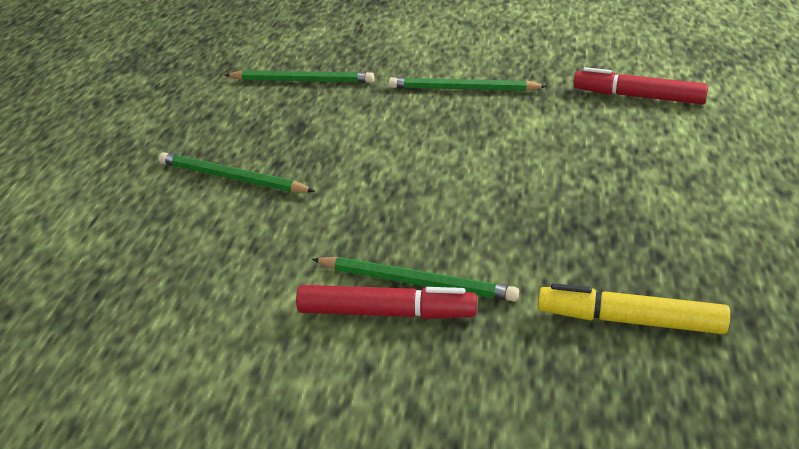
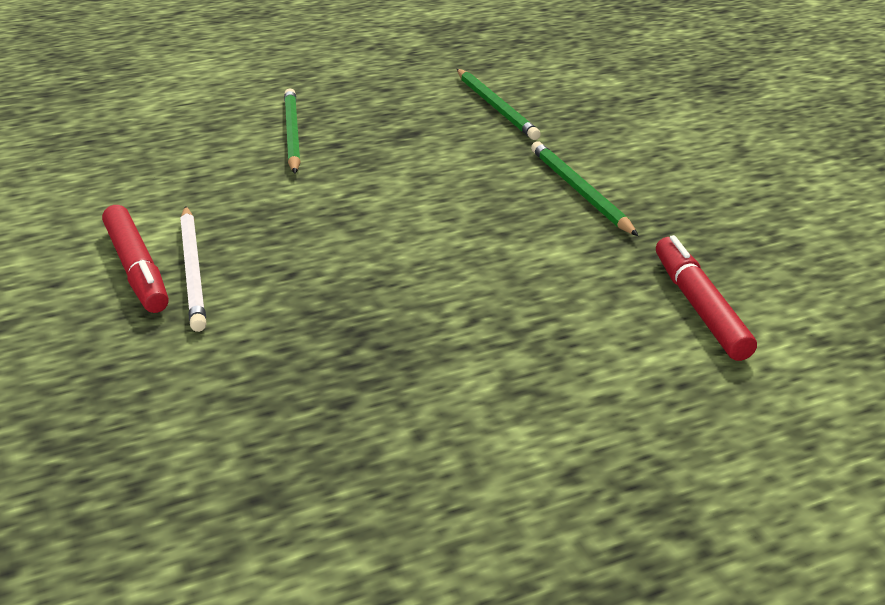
camera: 55 degrees right, 0 degrees up
green pencil [312,257,519,302] -> white pencil [180,206,207,332]
yellow marker [538,283,730,334] -> none

